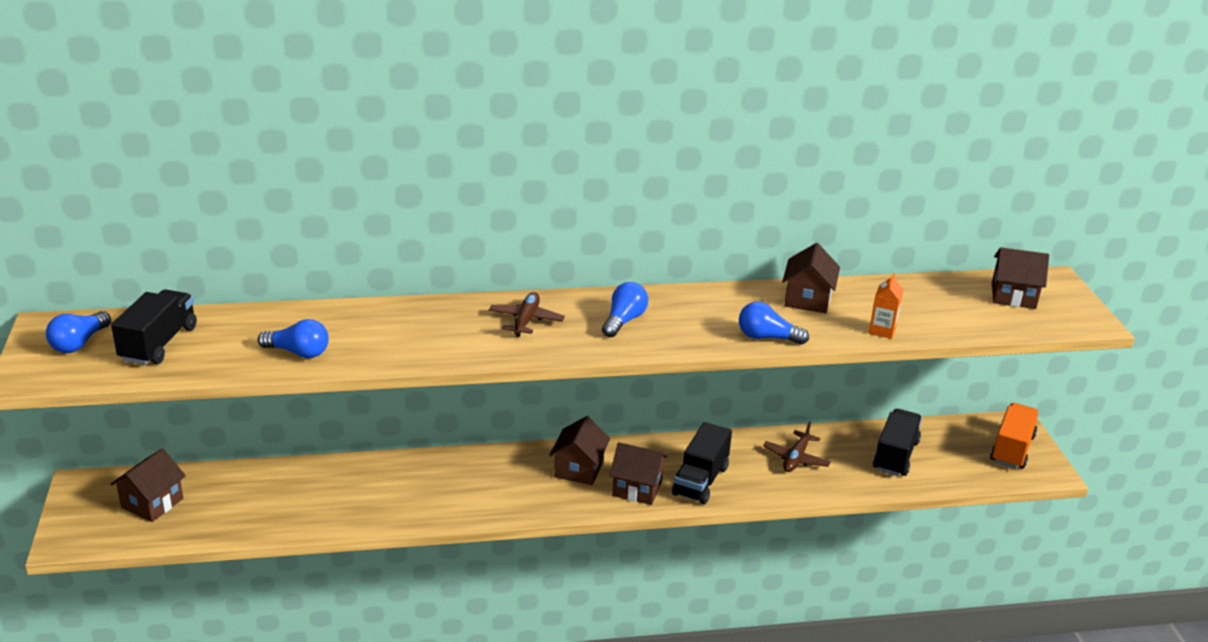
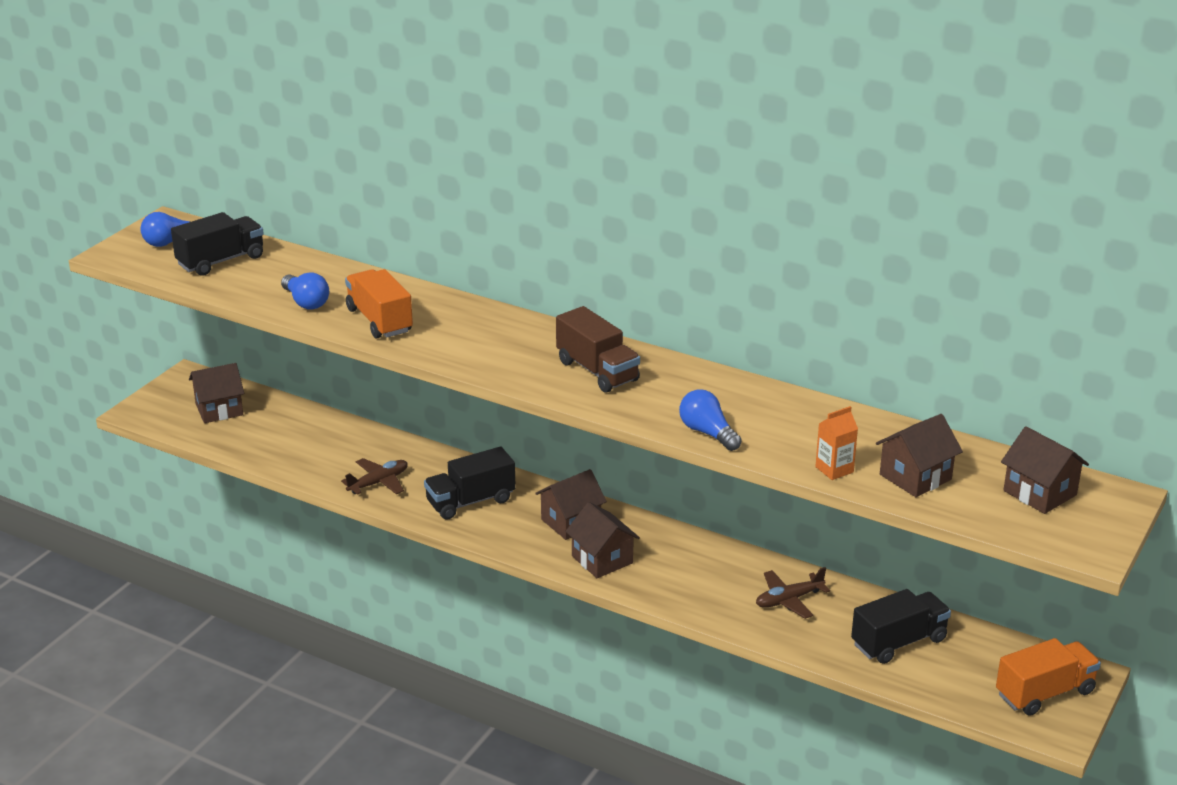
camera: 40 degrees right, 0 degrees up
brown plane [489,292,565,337] -> brown plane moved to [341,458,408,495]
blue light bulb [602,282,648,337] -> brown truck [556,306,640,393]
black truck [672,422,732,504] -> black truck moved to [424,447,516,520]
brown house [782,243,840,313] -> brown house moved to [876,414,963,497]
none -> orange truck [345,269,413,339]

